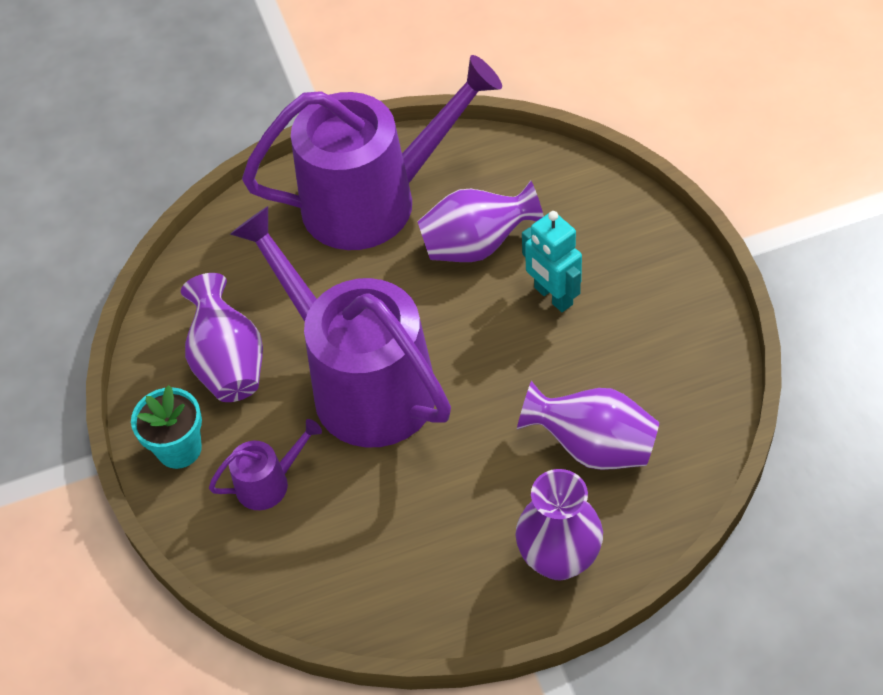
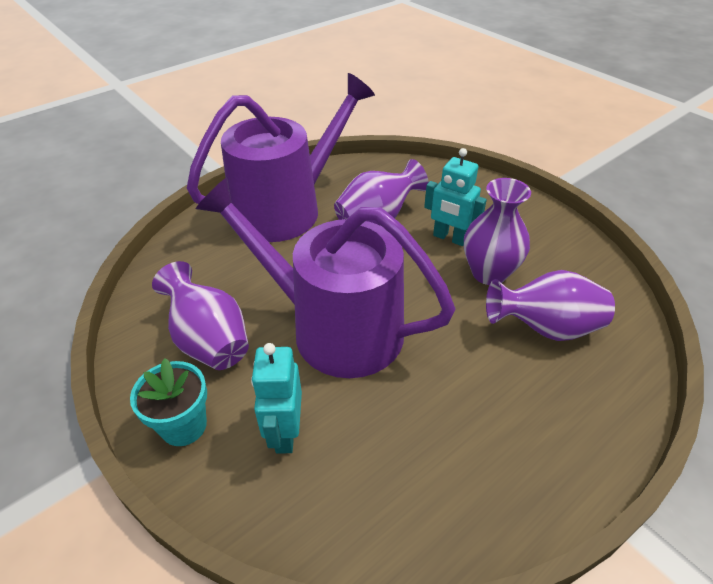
camera: 25 degrees left, 10 degrees down
purple watering can [209,419,322,510] -> turquoise robot [251,343,302,454]
purple vase [516,469,603,580] -> purple vase moved to [464,178,531,285]

